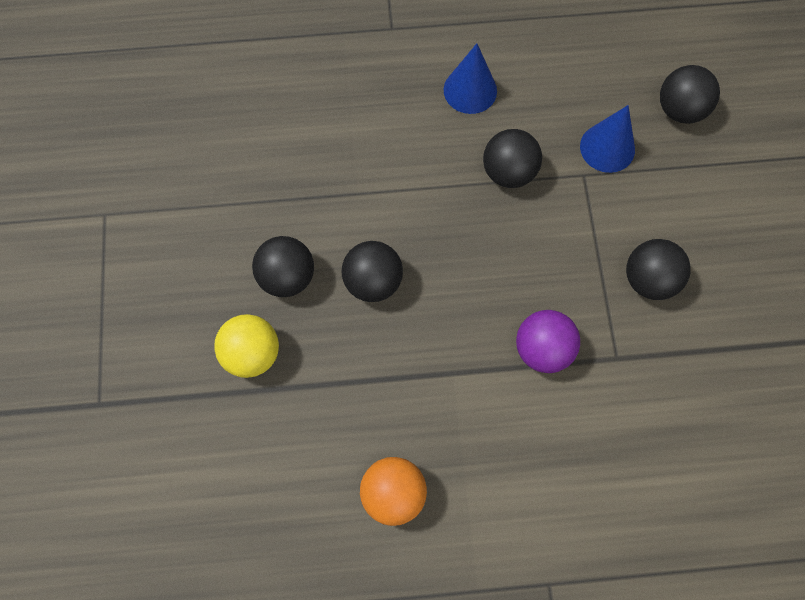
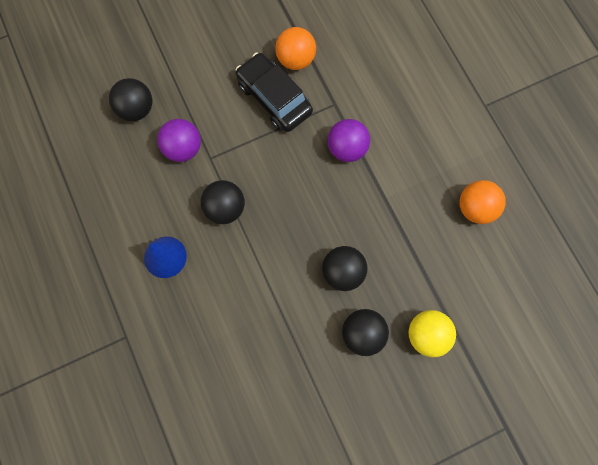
camera: 110 degrees left, 5 degrees up
blue cone [580,105,635,173] -> purple ball [157,119,201,162]
black ball [626,239,691,300] -> black car [236,53,313,132]
none -> orange ball [275,27,316,70]

